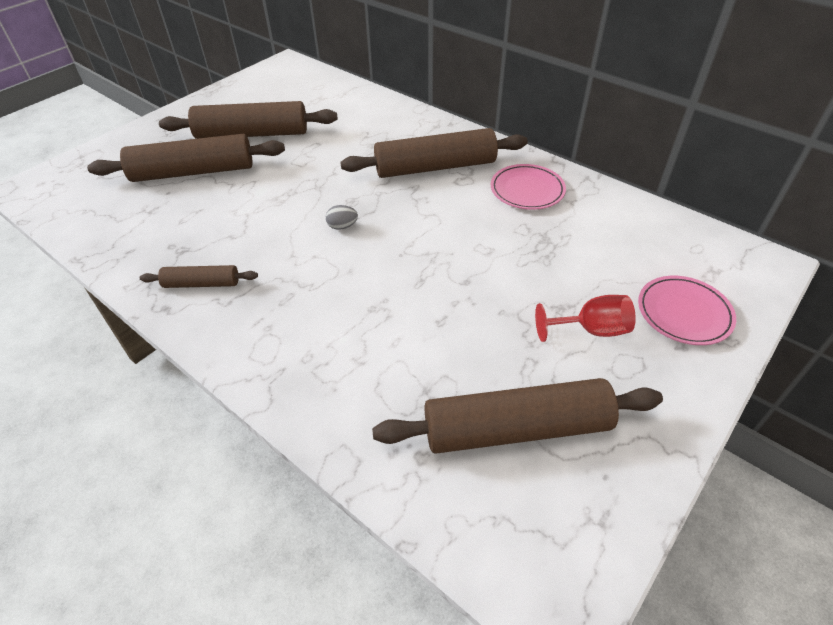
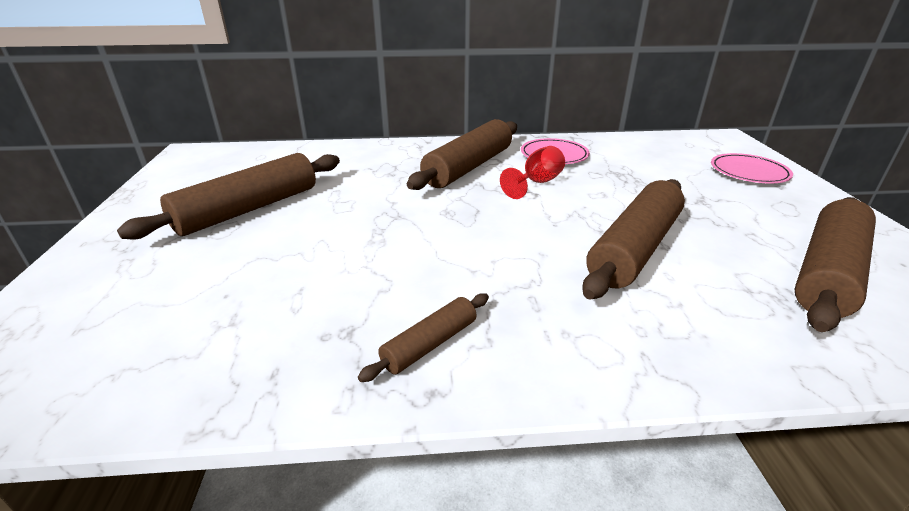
camera: 45 degrees left, 15 degrees down
brown rolling pin [87,134,285,182] -> brown rolling pin moved to [582,179,685,300]
grey egg [326,205,358,230] -> none
red goblet [535,295,636,342] -> red goblet moved to [500,146,565,199]

